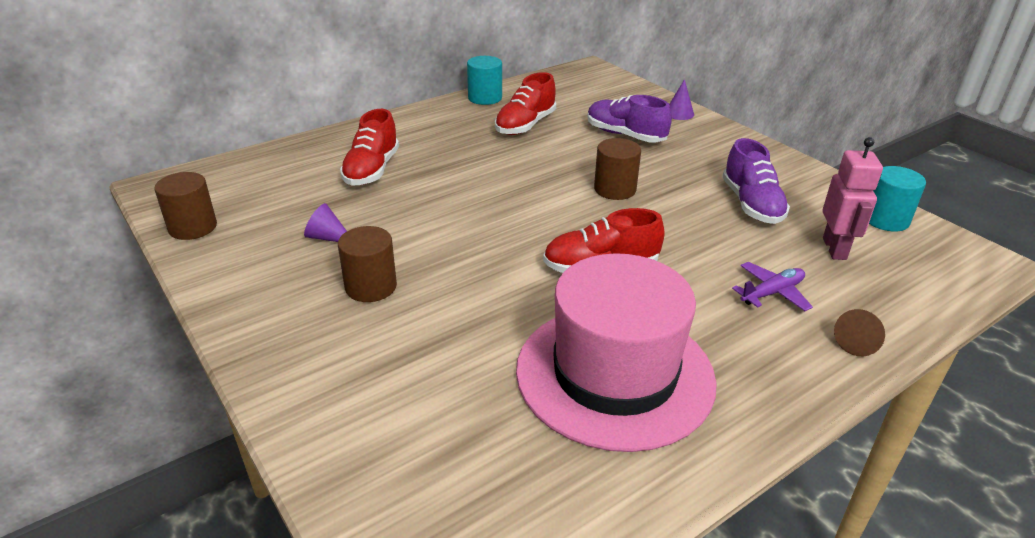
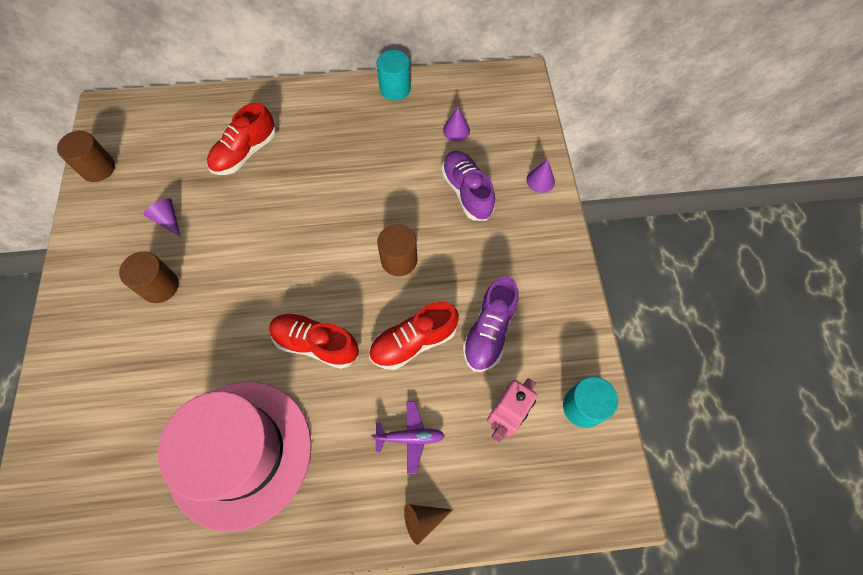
camera: 30 degrees right, 30 degrees up
red shoe [495,72,556,135] -> red shoe moved to [369,301,459,370]
none -> purple cone [443,107,470,141]

